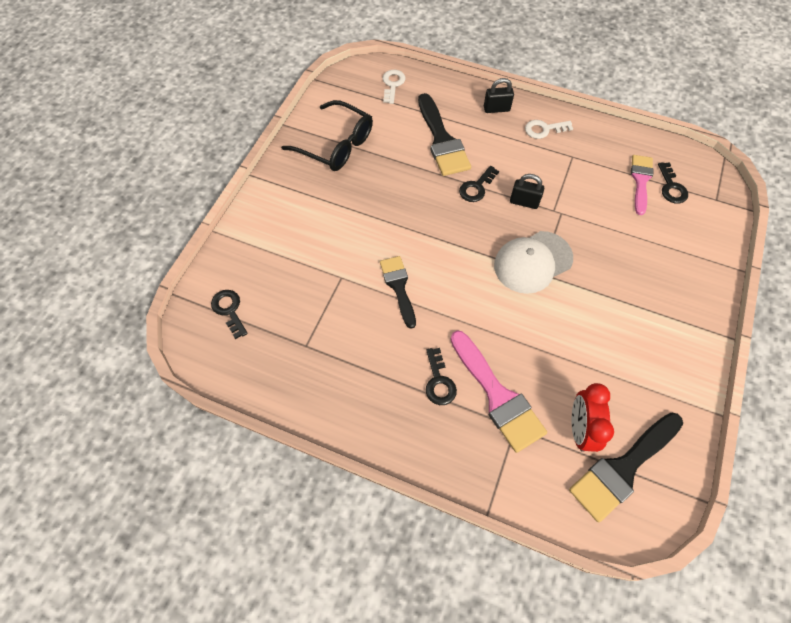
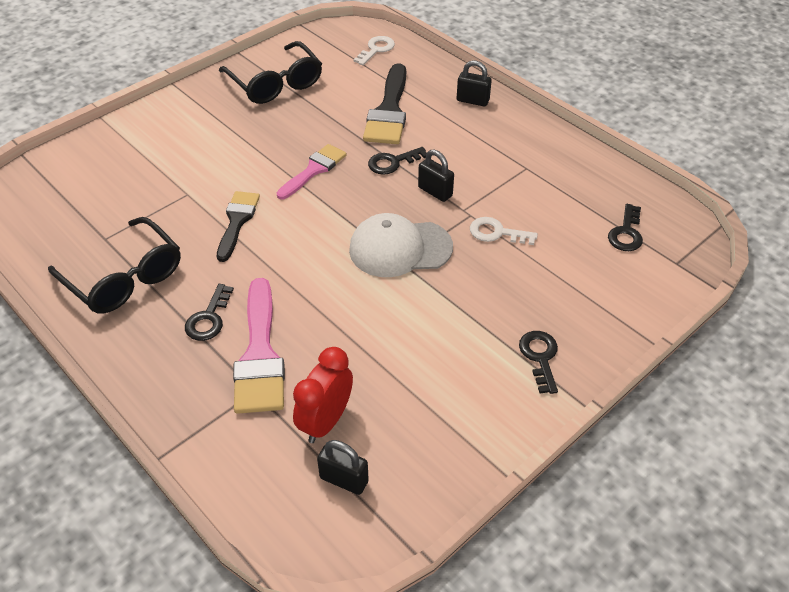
camera: 25 degrees right, 15 degrees down
black key [211,290,248,339] -> black key moved to [519,331,558,394]
white key [525,120,573,139] -> white key moved to [470,217,538,245]
black brush [569,412,683,522] -> black padlock [317,440,369,495]
pink brush [631,155,654,215] -> pink brush moved to [277,144,347,200]
none -> black glasses [48,217,181,314]

